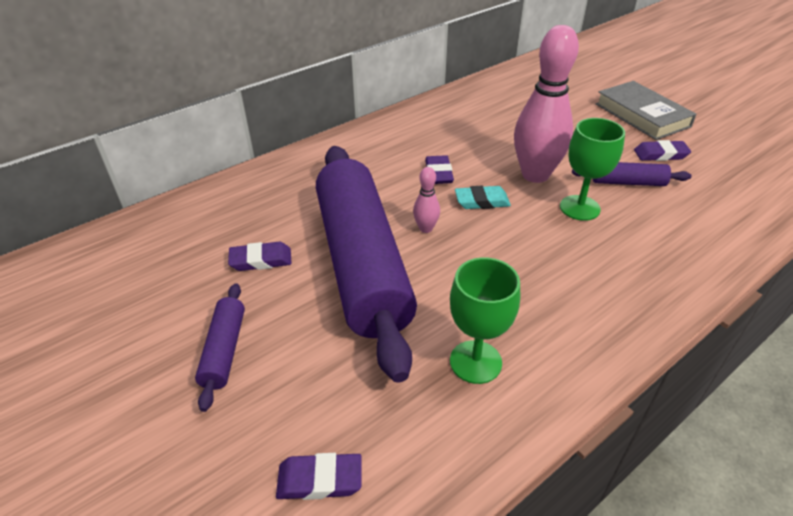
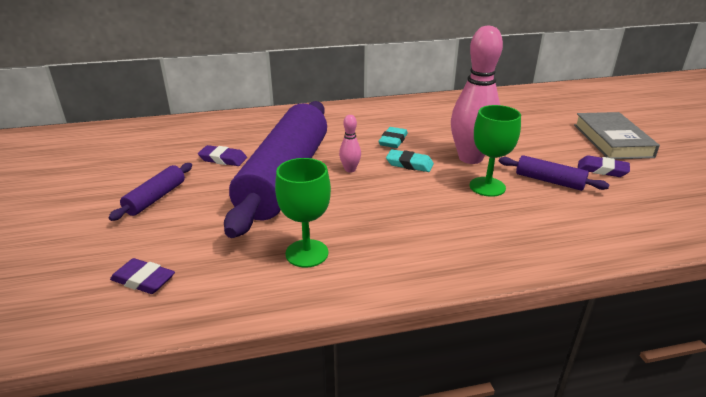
camera: 25 degrees right, 10 degrees down
purple eraser [425,155,454,184] -> turquoise eraser [378,127,408,148]

